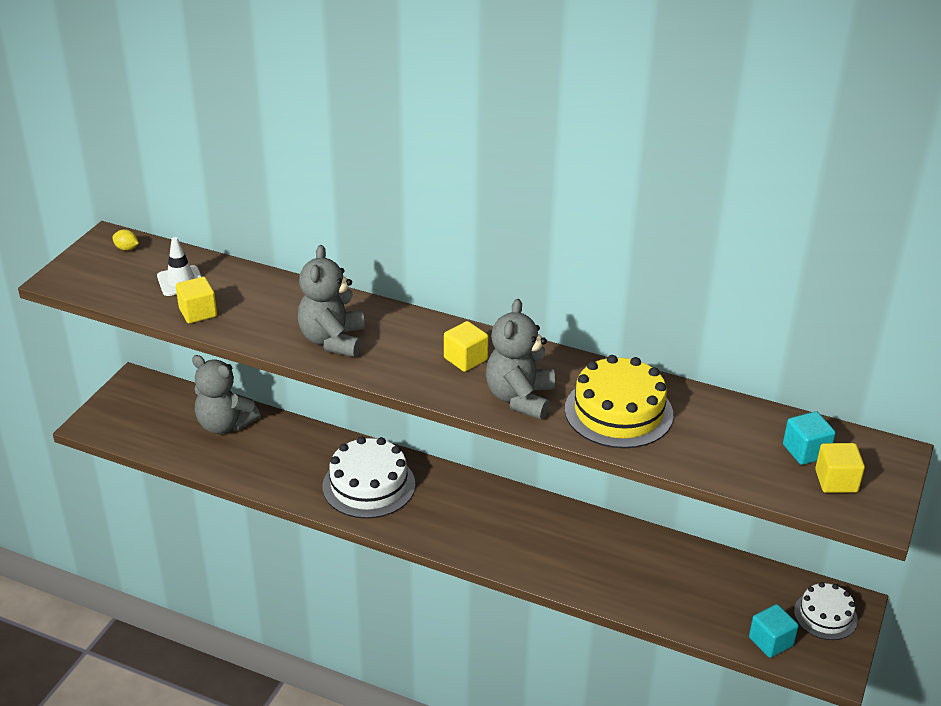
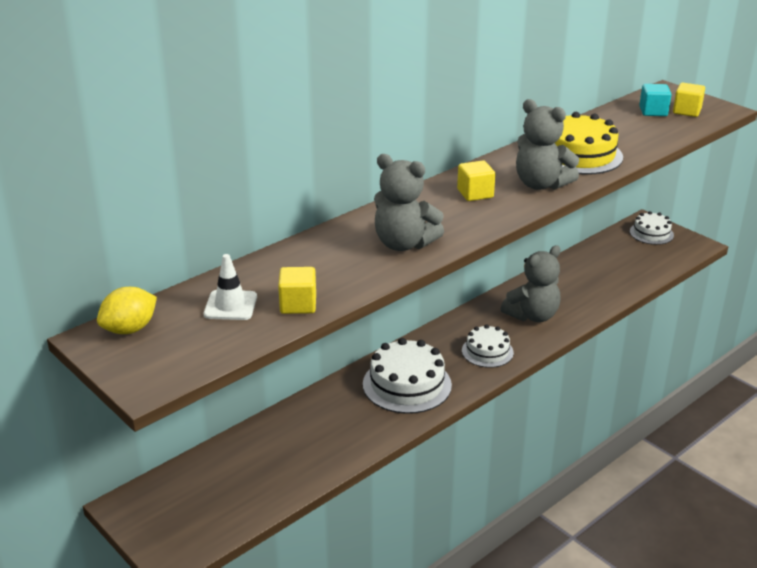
camera: 65 degrees left, 5 degrees down
yellow lemon [112,229,139,251] -> yellow lemon [97,287,157,334], size x1.80
grey teddy bear [192,355,260,434] -> grey teddy bear moved to [501,245,561,322]
turquoise cube [749,604,798,658] -> none
none -> white cake [462,325,514,368]

